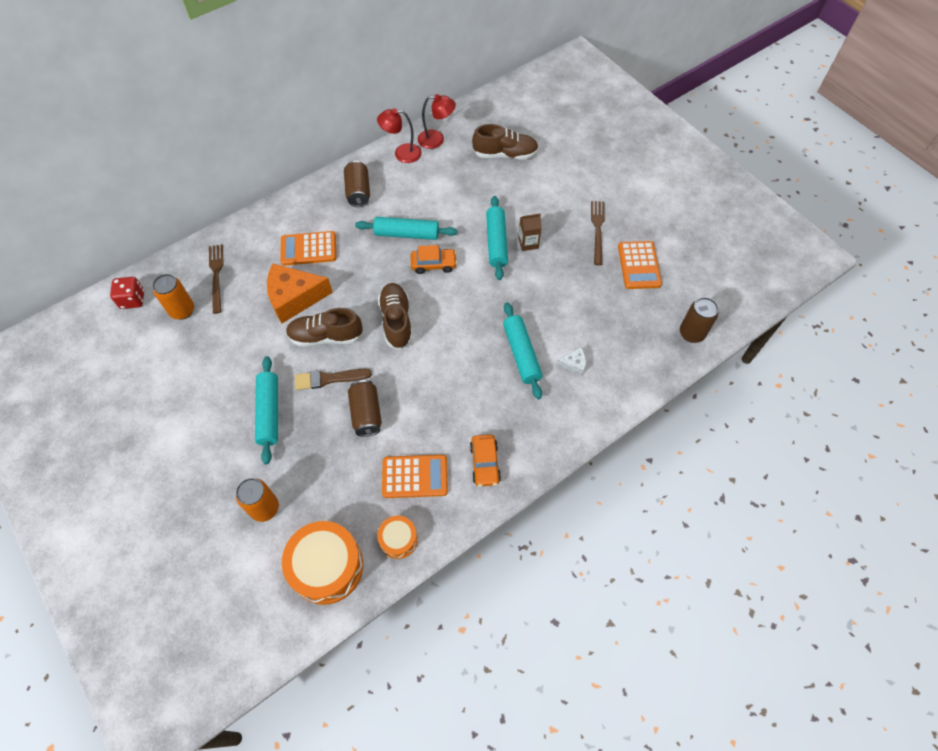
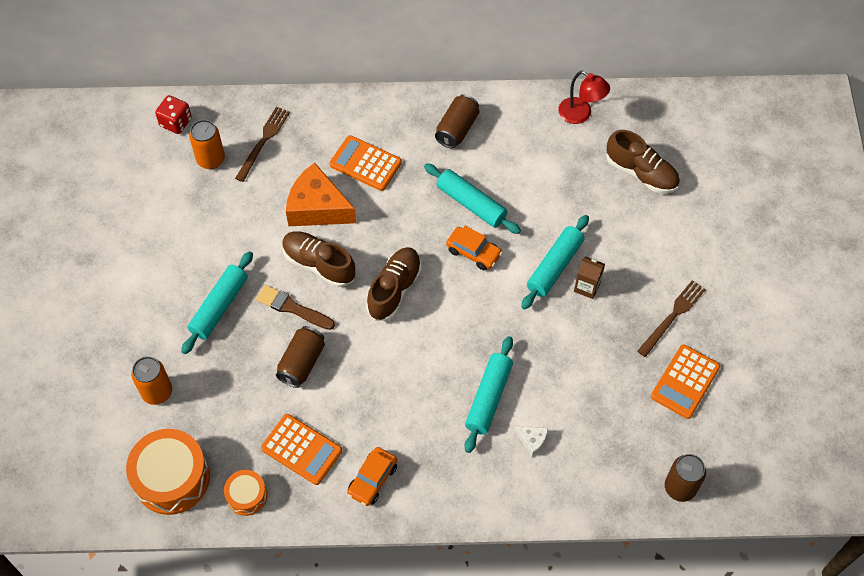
camera: 35 degrees right, 0 degrees up
red lamp [377,108,422,163] -> none

